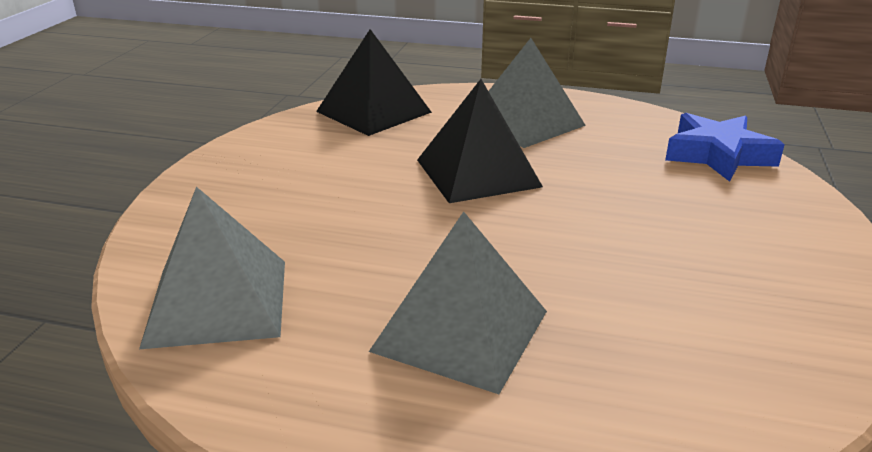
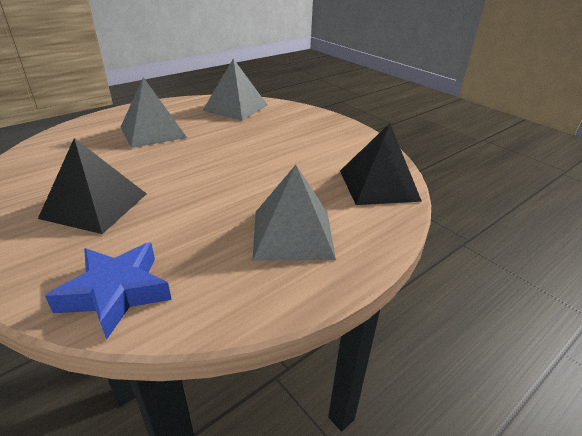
camera: 125 degrees right, 5 degrees up
black pyramid [417,79,543,203] -> black pyramid moved to [38,138,147,234]

